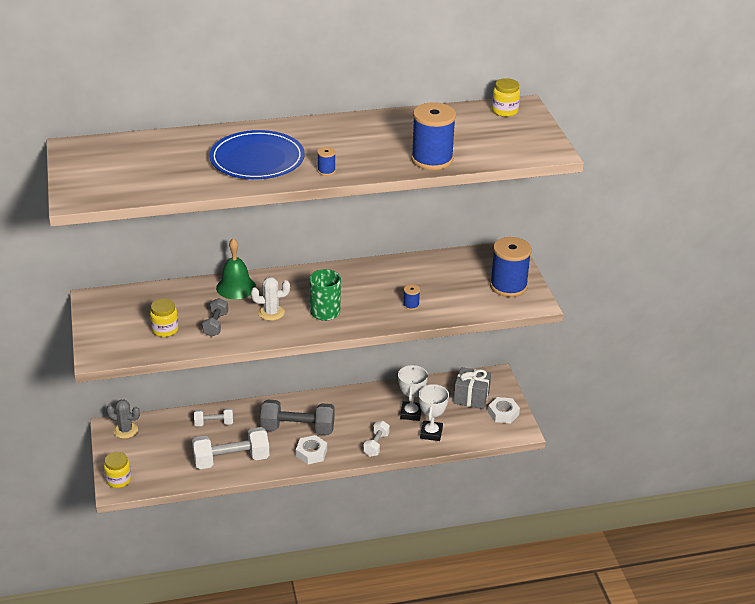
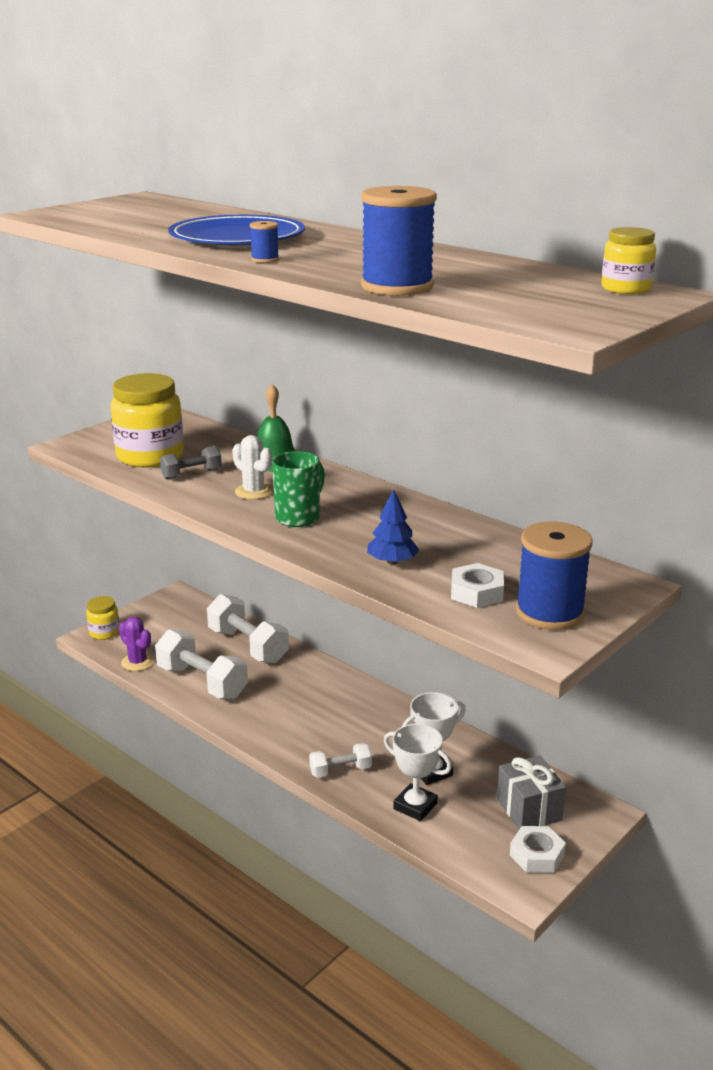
camera: 55 degrees right, 10 degrees down
grey cactus [106,399,140,439] -> none
yellow jar [150,299,179,337] -> yellow jar [110,373,184,467], size x1.95
white dumbbell [194,408,233,427] -> white dumbbell [207,594,289,663], size x1.86
grey dumbbell [260,399,335,435] -> none
white nut [296,435,327,464] -> white nut moved to [451,563,504,608]
blue spool [403,284,420,310] -> blue tree [367,490,419,565]
white trophy [419,384,449,441] -> white trophy turned 60 degrees clockwise [384,724,452,821]
none -> purple cactus [119,617,154,671]

